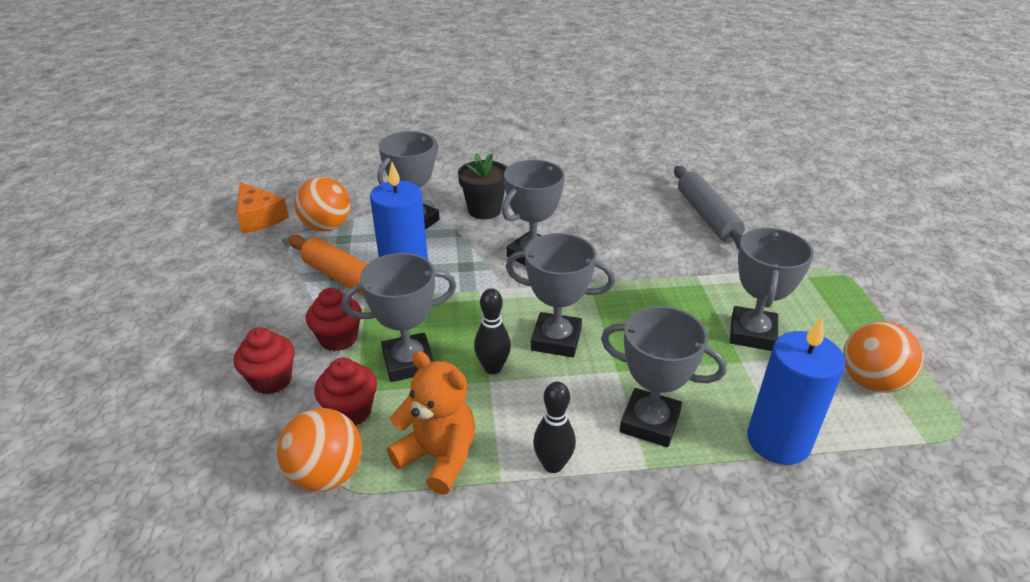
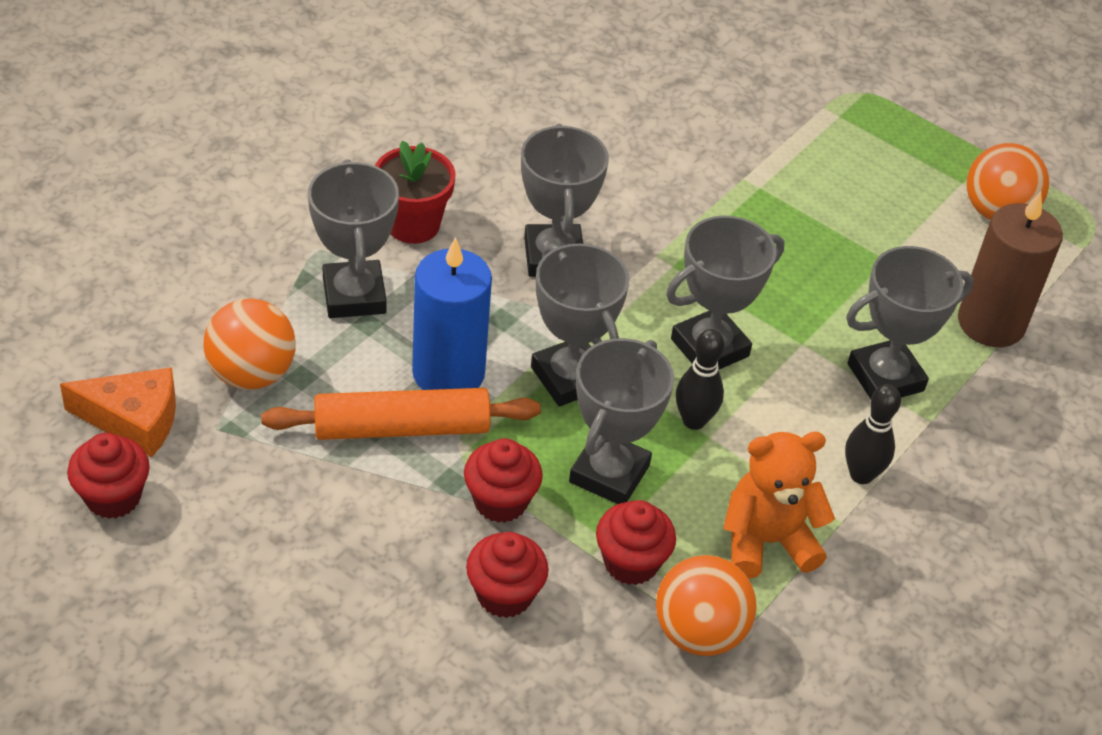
camera: 50 degrees left, 10 degrees up
black flower pot [458,153,507,219] -> red flower pot [375,140,455,244]
grey rolling pin [674,166,745,249] -> none
grey trophy [730,228,814,351] -> grey trophy moved to [531,243,629,407]
blue candle [747,318,846,465] -> brown candle [958,191,1063,347]
none -> red cupcake [67,433,150,519]

